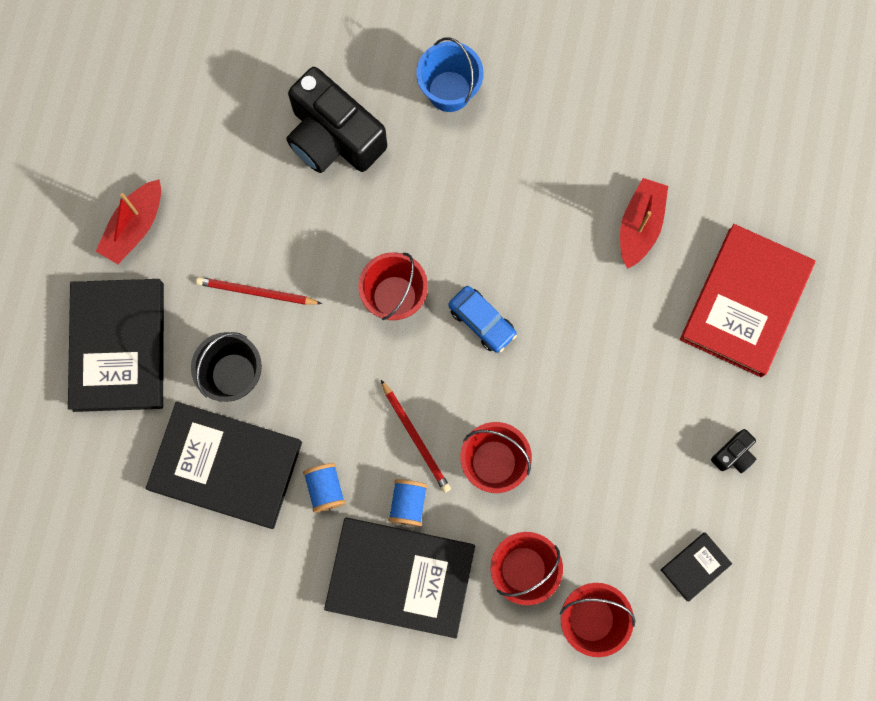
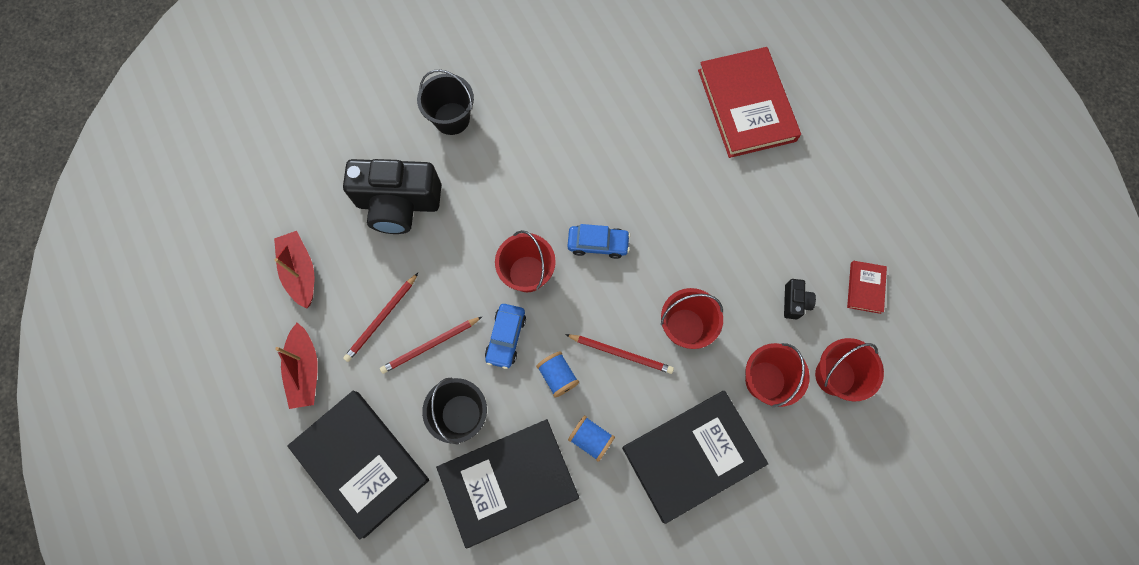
camera: 40 degrees left, 5 degrees down
blue spool [388,479,428,527] -> blue spool moved to [536,351,579,397]
blue bucket [416,37,484,112] -> black bucket [417,69,474,135]
red boat [620,178,668,269] -> red boat moved to [274,231,314,309]
black book [661,532,732,602] -> red book [847,261,887,314]
black camera [711,429,756,473] -> black camera moved to [784,279,816,319]
none -> red pencil [343,273,418,362]
none -> blue car [485,304,526,369]

